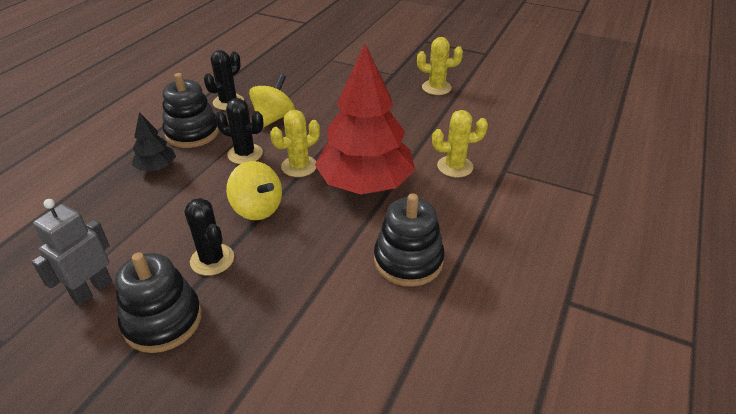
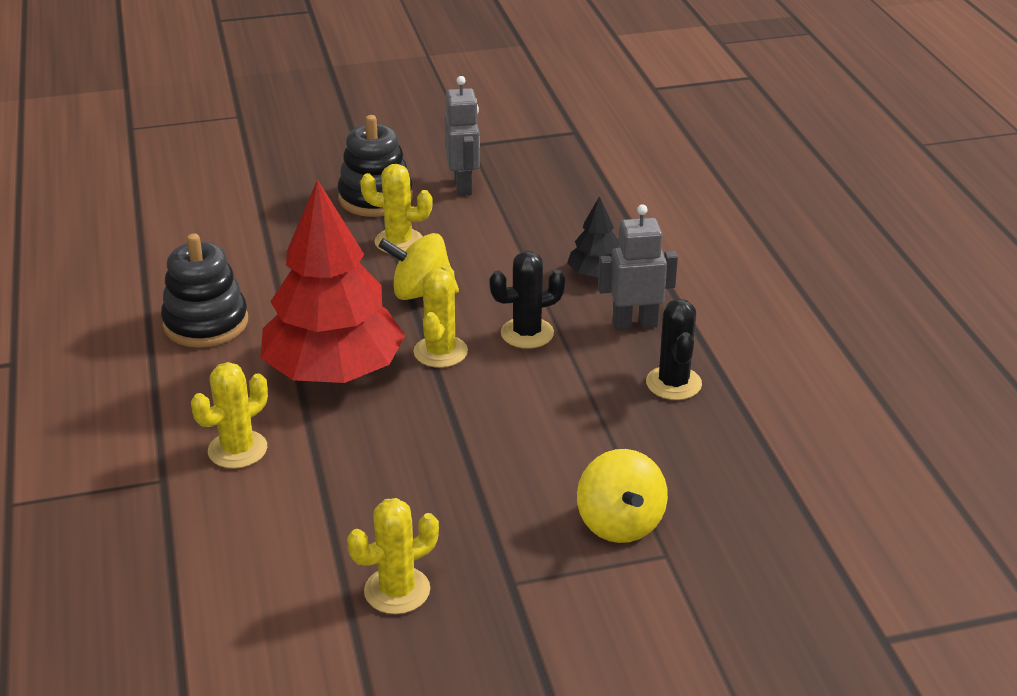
camera: 140 degrees right, 5 degrees down
black stacking toy [162,73,219,148] -> grey robot [598,204,678,330]
black cactus [184,198,234,276] -> yellow cactus [360,164,433,253]
yellow spinning top [249,74,295,128] -> yellow spinning top moved to [577,449,668,543]

